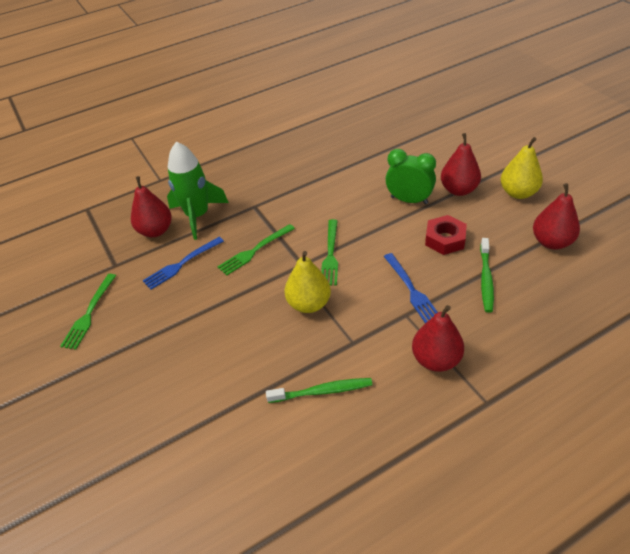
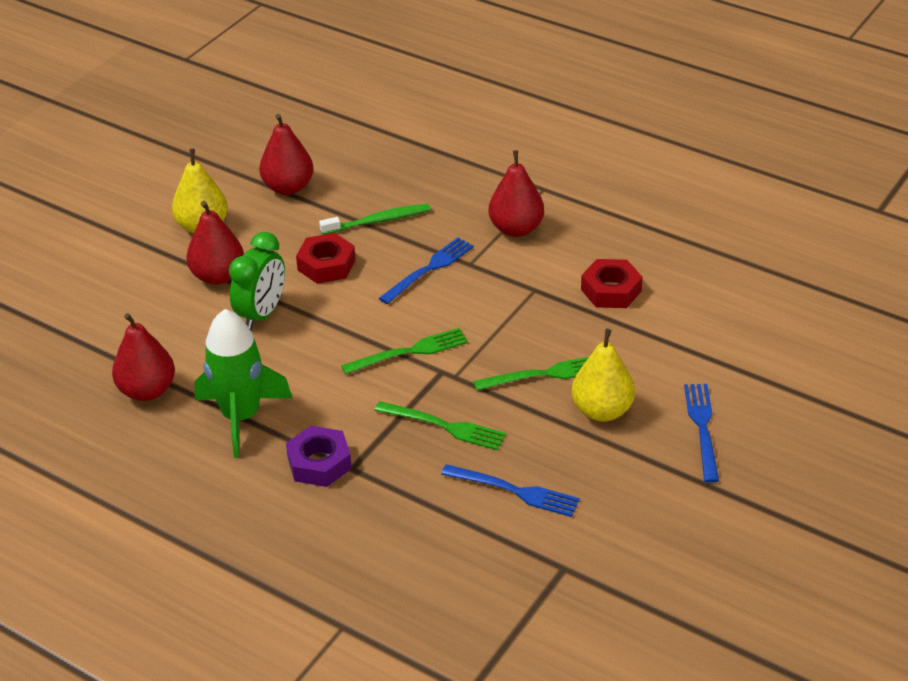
camera: 120 degrees left, 5 degrees down
green fork [60,274,117,350] -> green fork moved to [473,357,589,391]
red pear [131,176,172,237] -> red pear moved to [112,313,175,401]
green rocket [167,141,229,240] -> green rocket moved to [194,309,292,458]
green toothbrush [266,378,373,403] -> red nut [581,259,643,308]
yellow pear [284,251,331,313] -> yellow pear moved to [572,329,635,421]
green clock [386,149,436,204] -> green clock turned 150 degrees counterclockwise [229,232,285,330]
none -> purple nut [286,426,352,487]
none -> blue fork [684,384,719,483]

